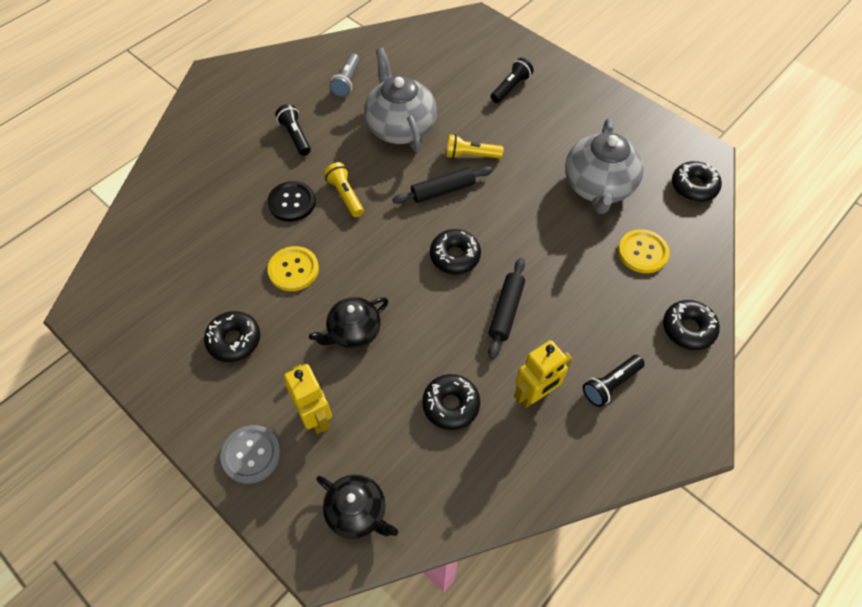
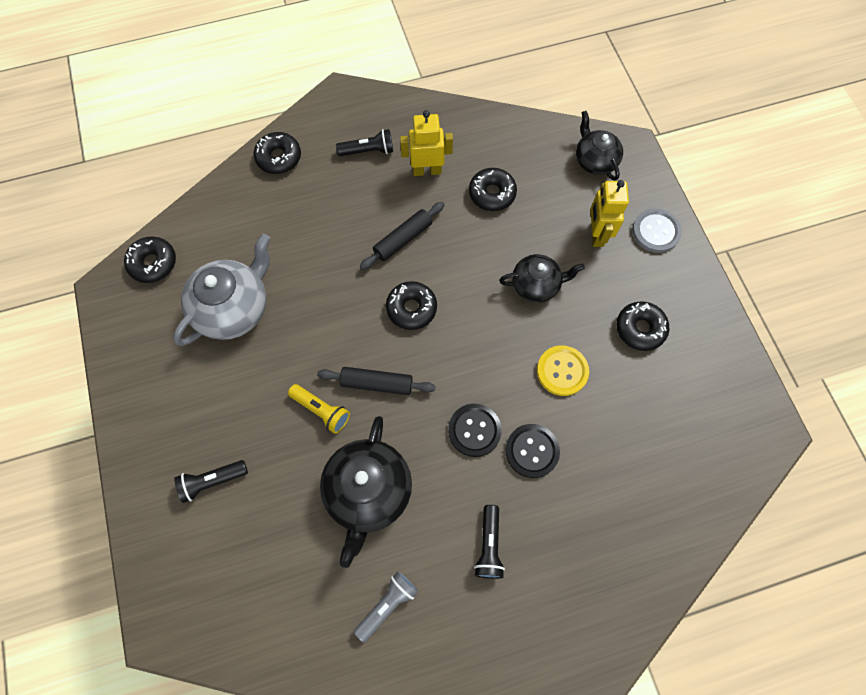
camera: 150 degrees left, 10 degrees up
yellow flashlight [324,162,364,217] -> black button [448,404,502,457]
grey teapot [364,48,437,152] -> black teapot [320,416,412,568]
yellow button [618,229,670,273] -> none

